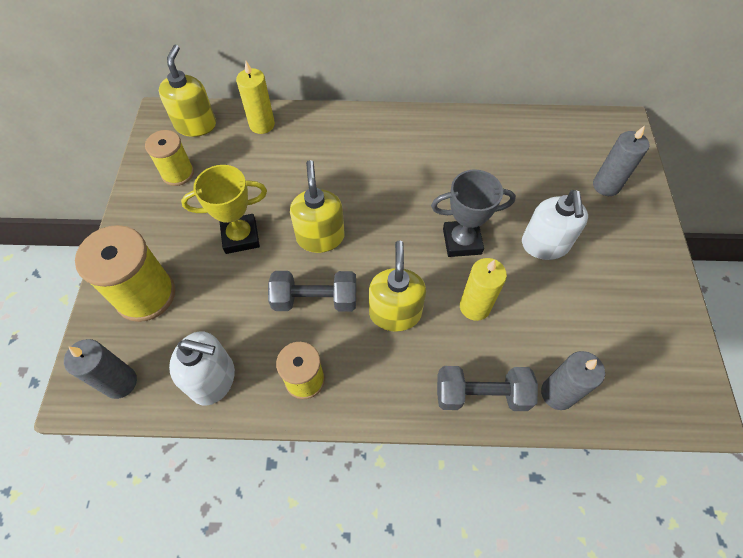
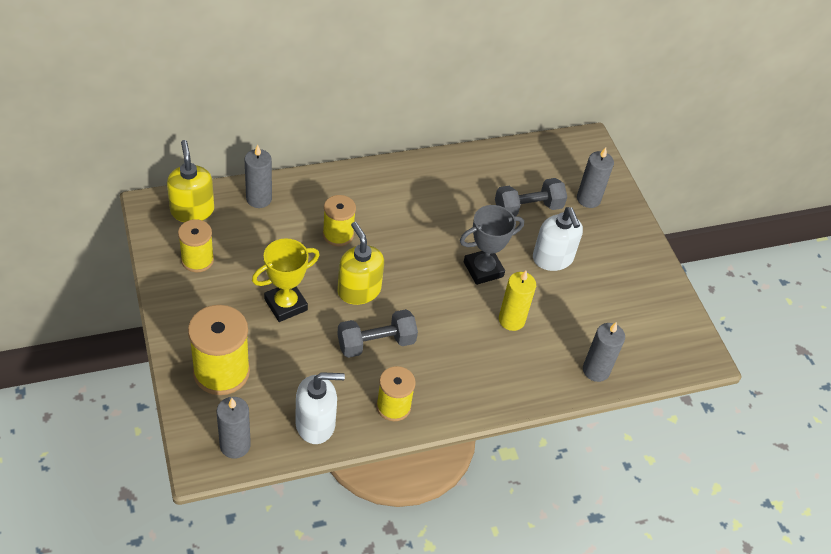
camera: 25 degrees left, 10 degrees down
yellow candle [236,61,275,134] -> grey candle [245,145,272,208]
yellow soap dispenser [369,240,426,332] -> none
grey dumbbell [437,366,538,411] -> grey dumbbell moved to [495,178,567,216]
none -> yellow spool [323,195,356,246]

